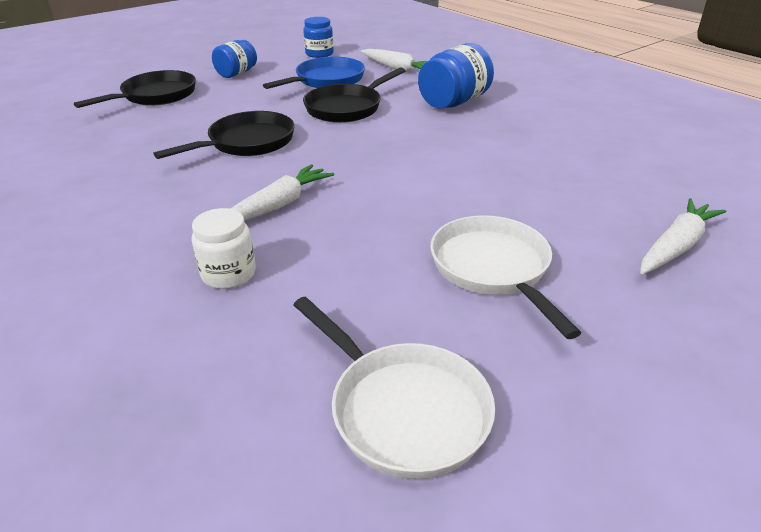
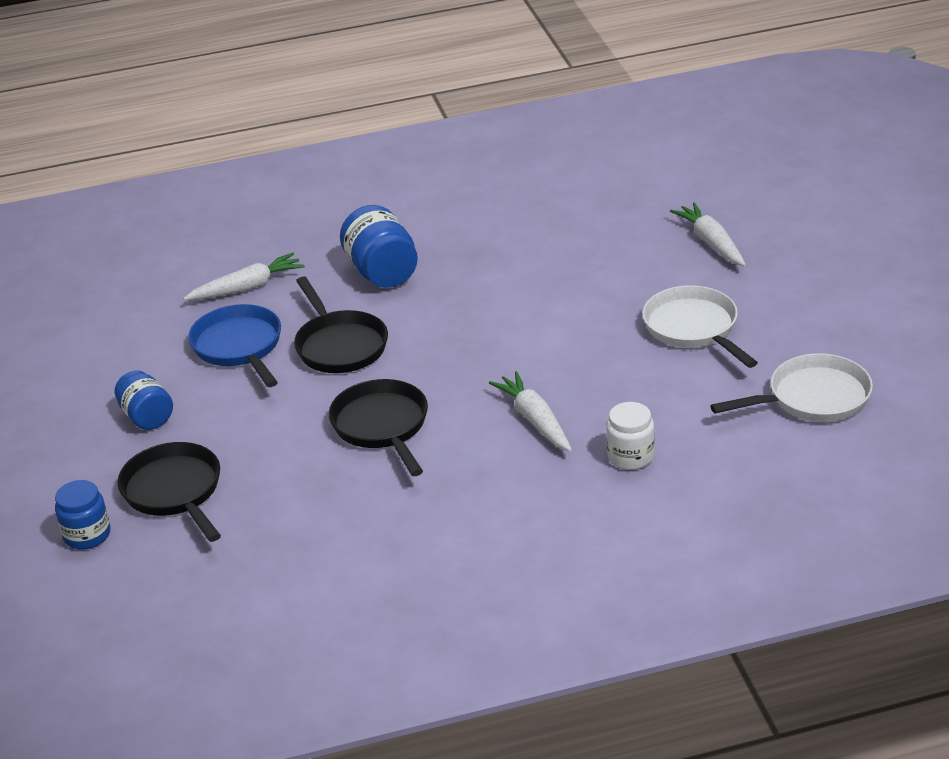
camera: 65 degrees left, 0 degrees up
blue jar [303,17,334,58] -> blue jar moved to [55,480,110,550]
white pan [430,215,581,339] -> white pan turned 60 degrees clockwise [642,285,758,368]

